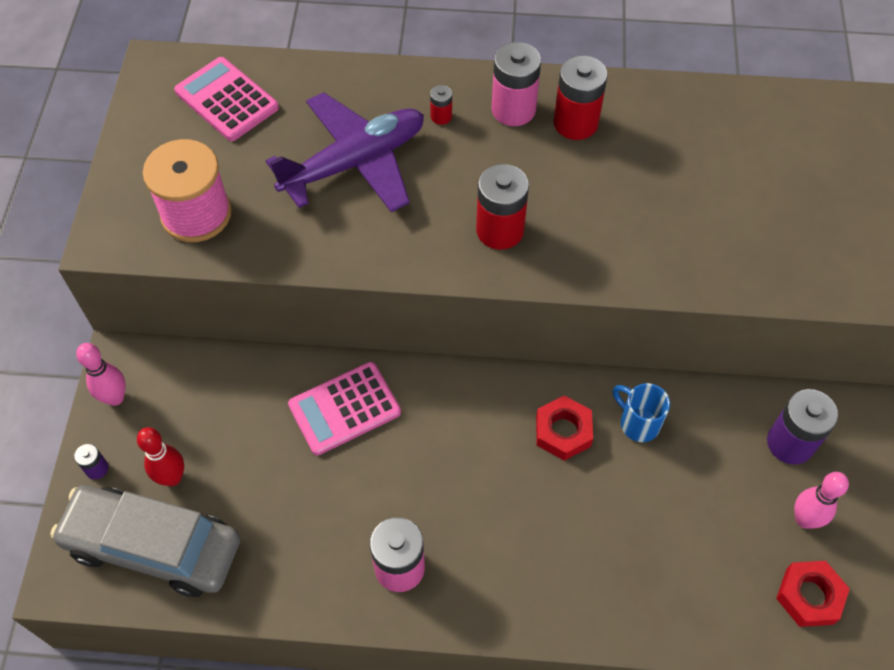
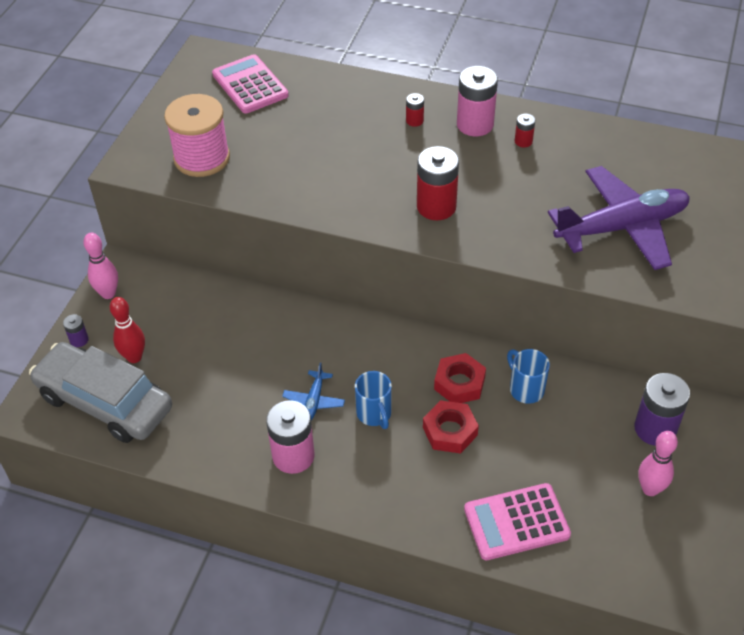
camera: 15 degrees right, 10 degrees down
purple plane [266,92,424,213] -> purple plane moved to [548,166,690,270]
pink calculator [288,362,401,455] -> pink calculator moved to [464,483,571,560]
red battery [554,56,608,140] -> red battery [515,114,535,147], size x0.48
red nut [776,561,850,627] -> red nut moved to [423,400,479,454]
none -> blue plane [282,362,345,420]
none -> blue mug [355,371,392,429]

